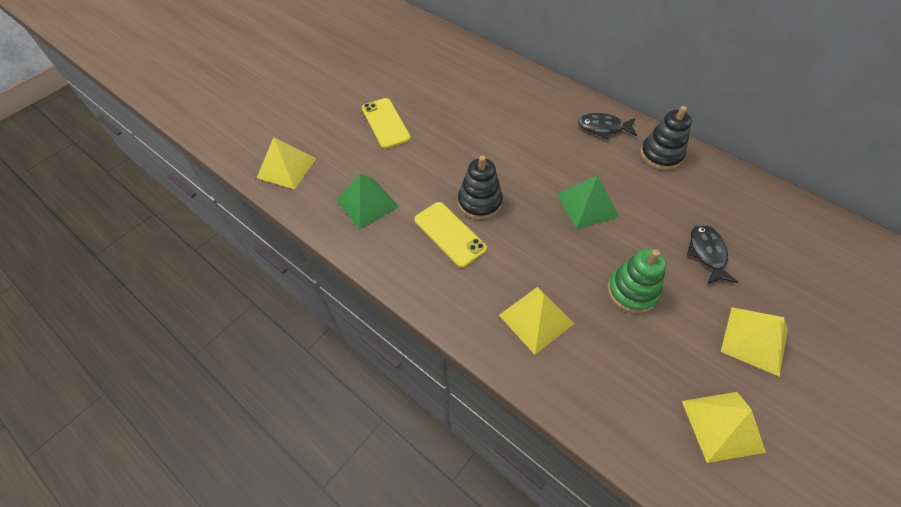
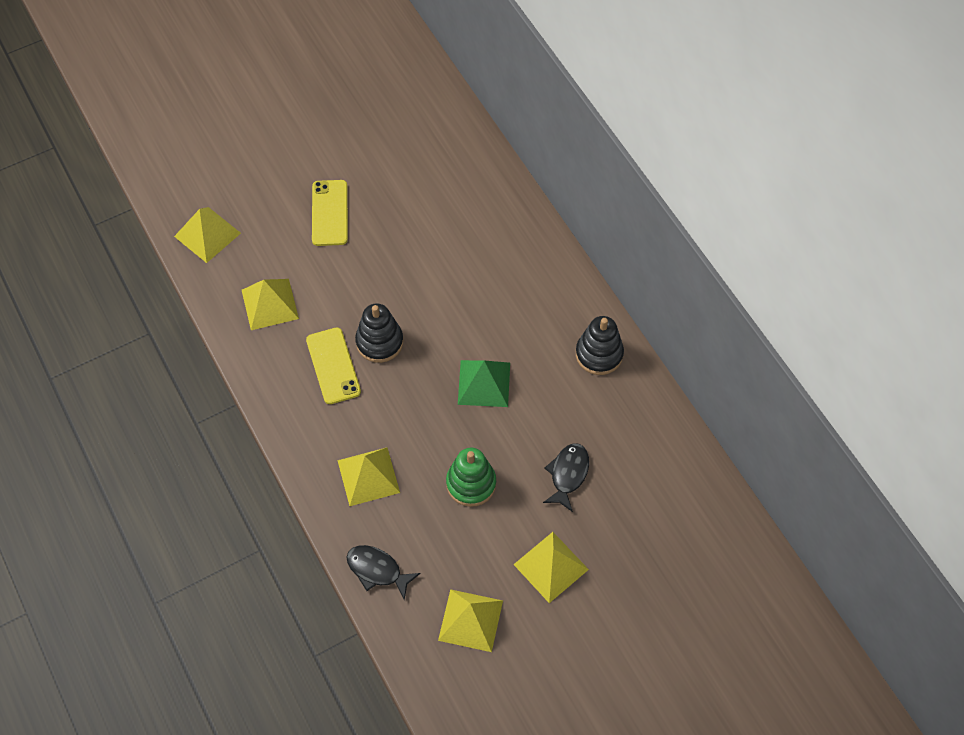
camera: 20 degrees right, 5 degrees up
green pyramid [336,174,399,229] -> yellow pyramid [242,279,299,330]
black fish [578,113,637,139] -> black fish moved to [347,545,421,600]

